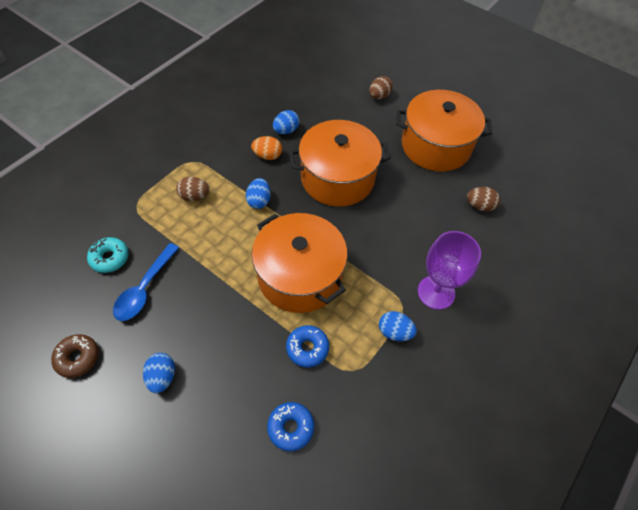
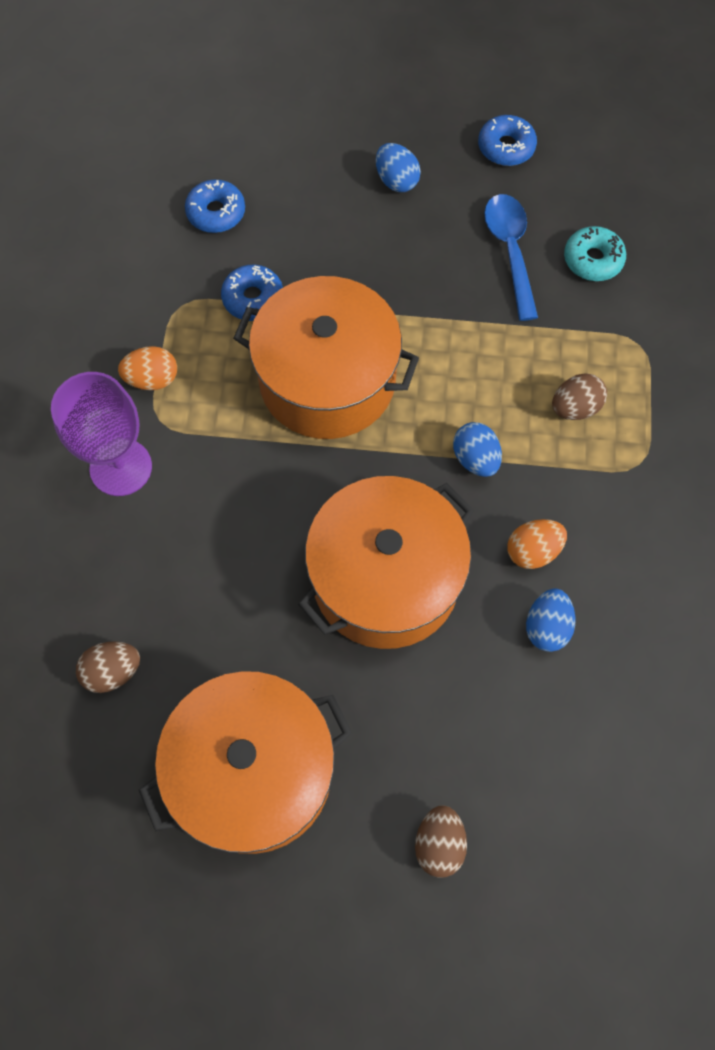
camera: 150 degrees right, 10 degrees up
brown donut [51,334,99,378] -> blue donut [478,115,537,166]
blue egg [379,311,417,341] -> orange egg [118,346,177,390]

